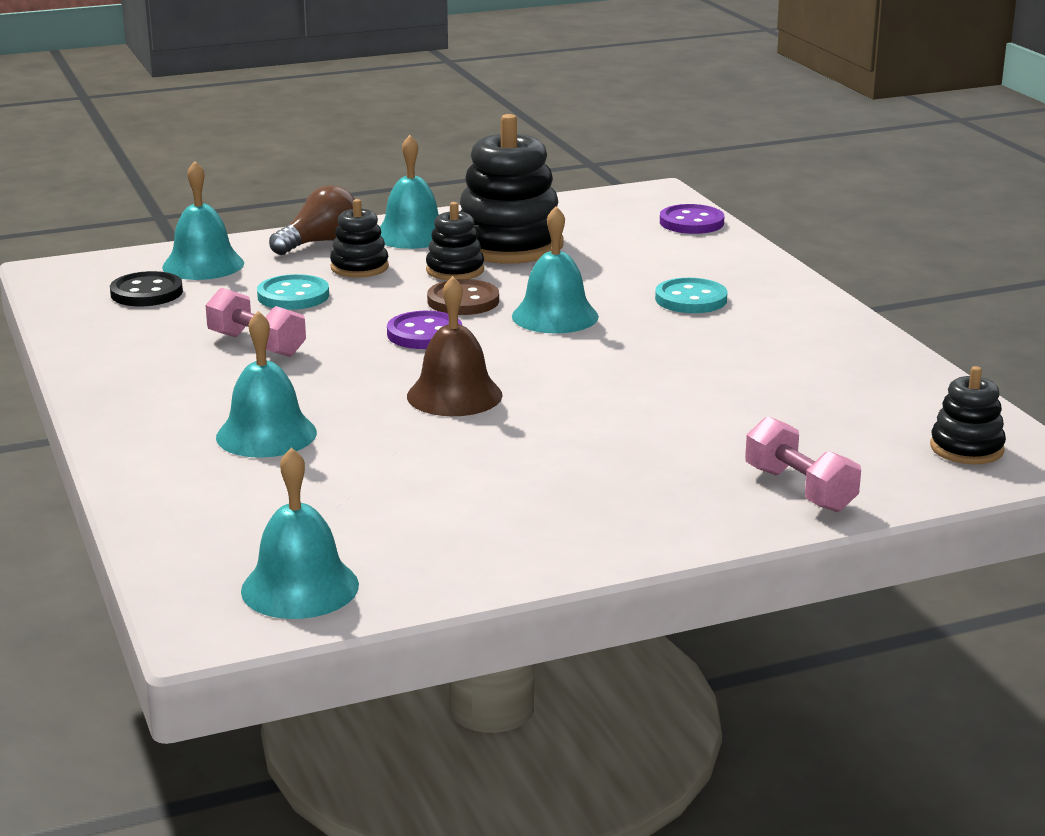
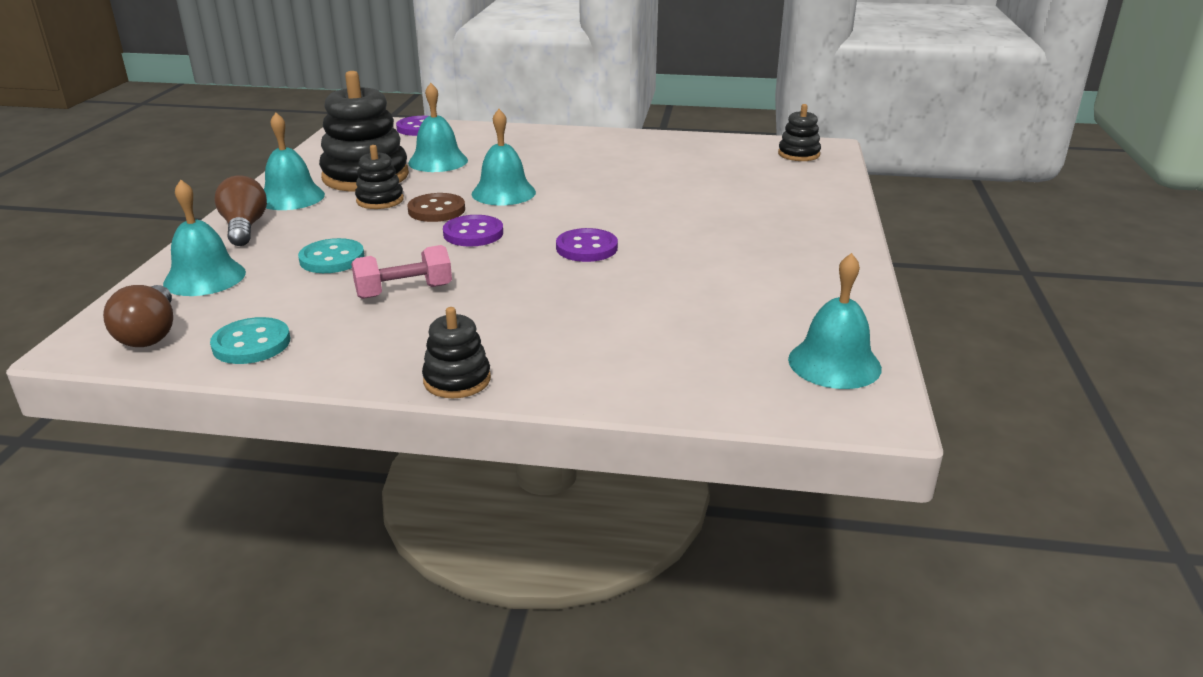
camera: 60 degrees left, 5 degrees up
black button [110,271,183,306] -> none
turquoise bell [216,311,317,458] -> turquoise bell moved to [408,83,468,172]
black stacking toy [330,199,389,278] -> black stacking toy moved to [422,307,491,398]
brown bell [407,276,503,416] -> purple button [556,228,618,262]
turquoise button [655,278,727,313] -> turquoise button moved to [210,317,290,364]
pink dumbbell [745,416,861,512] -> none
none -> brown light bulb [103,285,173,347]

